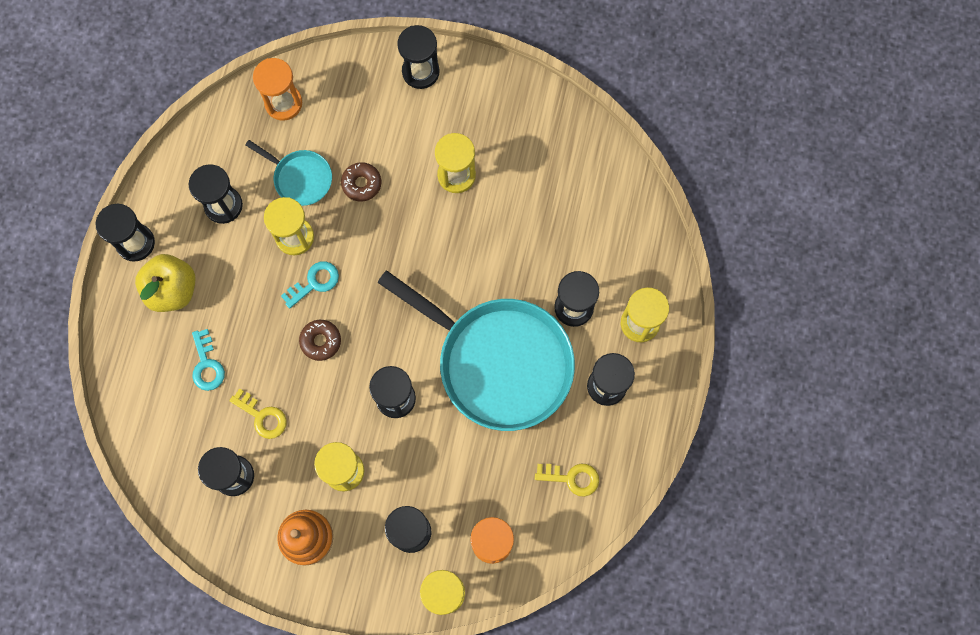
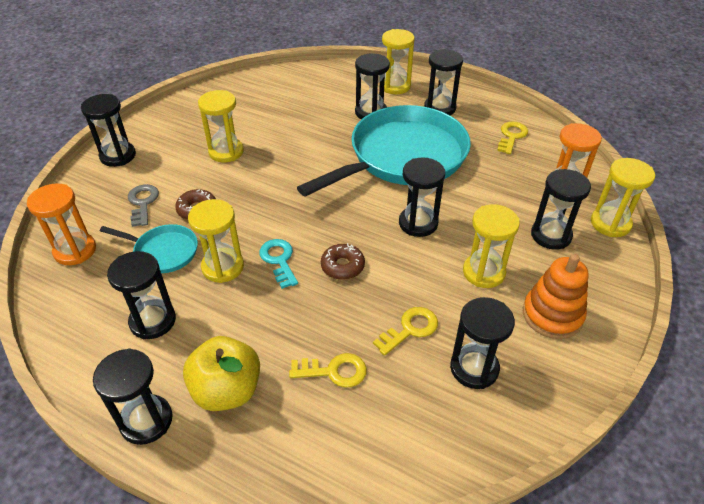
camera: 75 degrees left, 30 degrees down
turquoise key [192,329,225,391] -> yellow key [289,353,367,388]
turquoise pan [245,140,332,206] -> turquoise pan turned 60 degrees clockwise [100,224,198,273]
none -> grey key [128,184,159,227]

